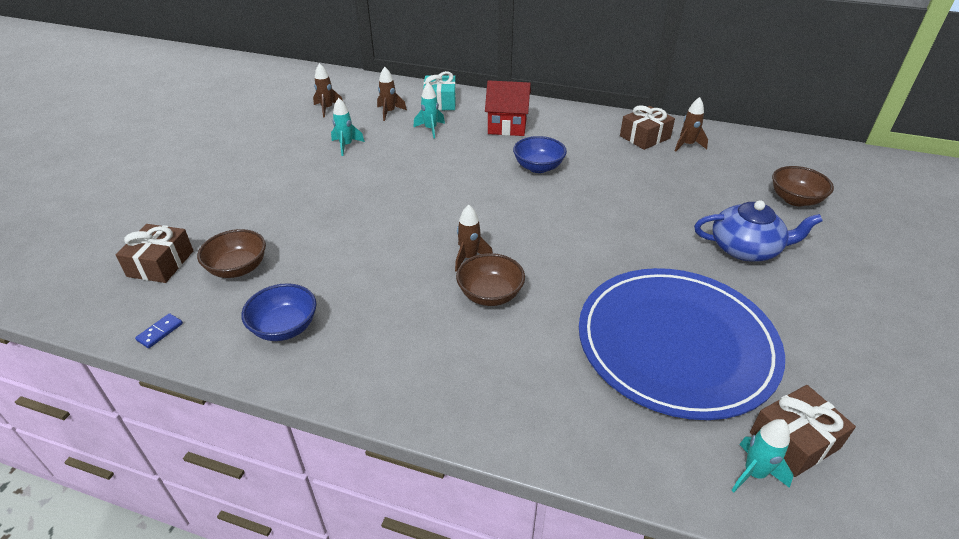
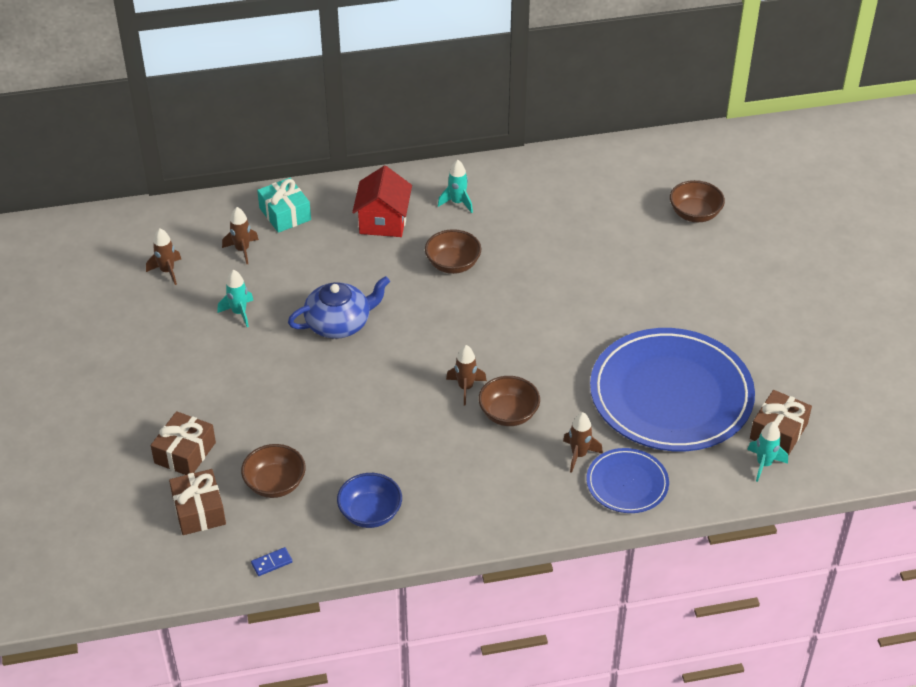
camera: 30 degrees left, 5 degrees up
blue domino [135,313,183,348] -> blue domino turned 60 degrees clockwise [251,547,293,576]
turquoise rocket [413,83,445,138] -> turquoise rocket moved to [438,160,473,213]
red house [485,80,531,136] -> red house turned 60 degrees counterclockwise [352,165,412,237]
blue bowl [513,136,567,173] -> brown bowl [425,229,481,274]
brown gift [620,105,675,150] -> brown gift moved to [151,411,216,475]
brown rocket [675,97,708,151] -> brown rocket moved to [563,412,603,473]
blue teapot [694,200,823,262] -> blue teapot moved to [288,276,390,339]
none -> blue plate [587,448,669,513]

